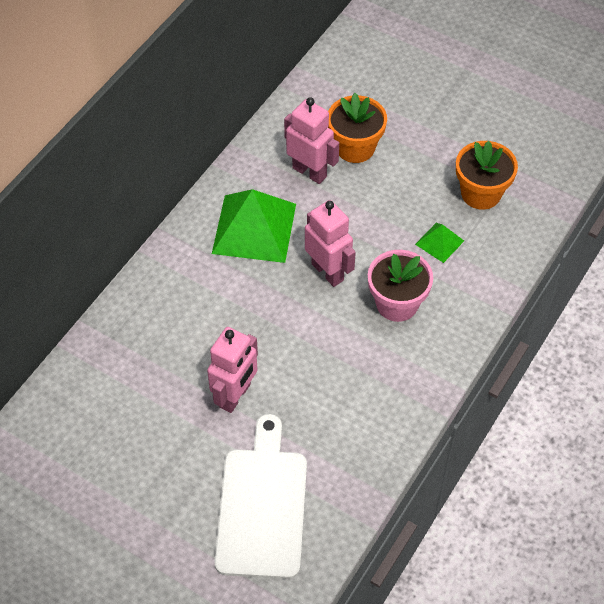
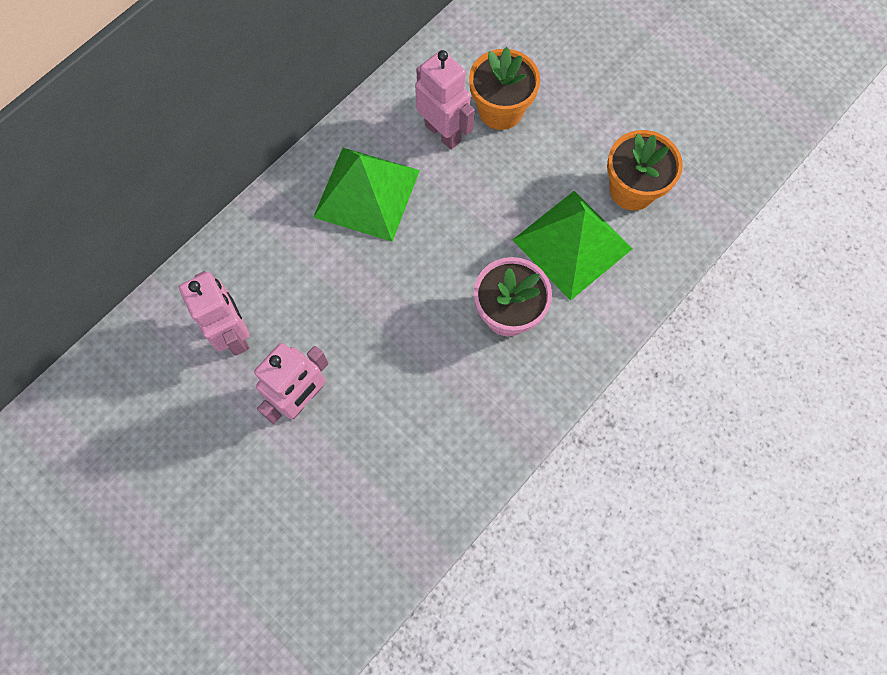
camera: 10 degrees right, 15 degrees up
white cutting board [214,414,307,579] -> none
pink robot [305,200,356,287] -> pink robot moved to [179,271,250,356]
green pyramid [415,223,464,263] -> green pyramid [513,191,633,301], size x2.09

